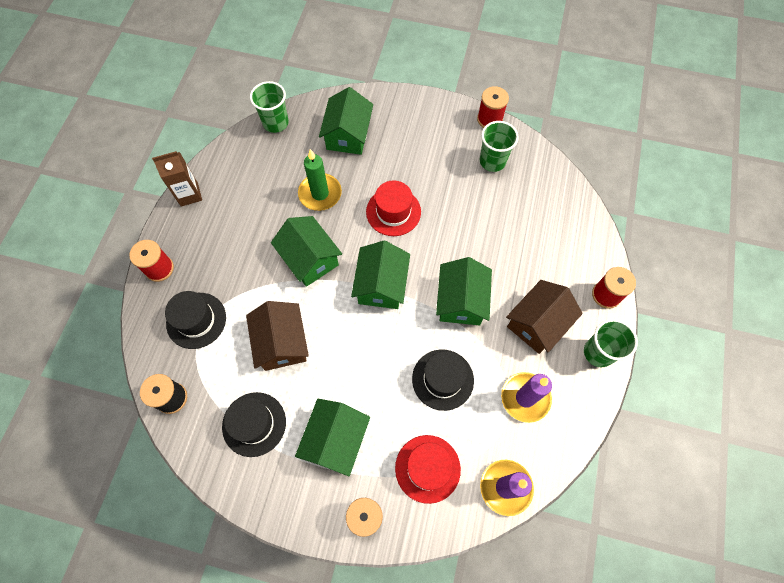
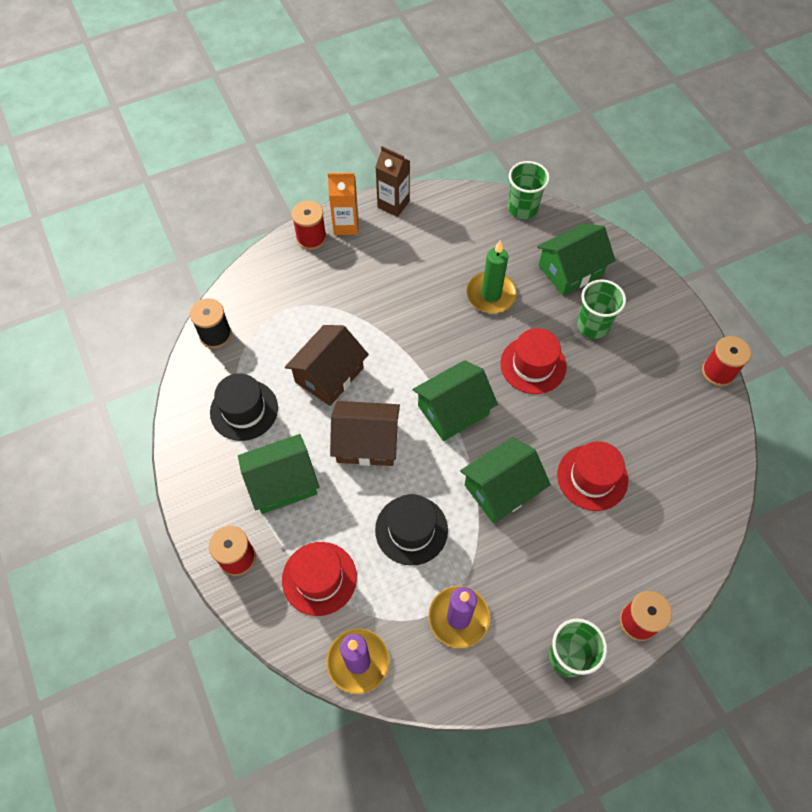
camera: 50 degrees right, 5 degrees down
black hat [165,291,226,349] -> none
green house [271,216,342,287] -> none
green cup [480,121,519,172] -> green cup moved to [577,279,626,339]
brown house [506,280,583,354] -> brown house moved to [330,401,400,466]
none -> orange carton [328,173,358,235]
none -> red hat [557,441,628,511]

